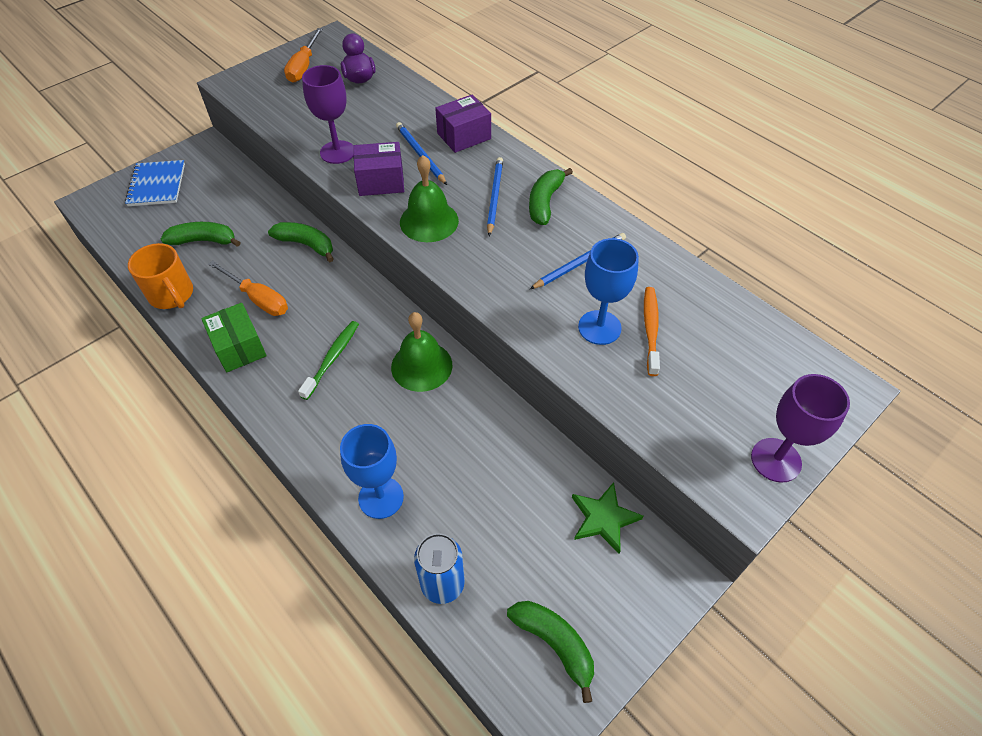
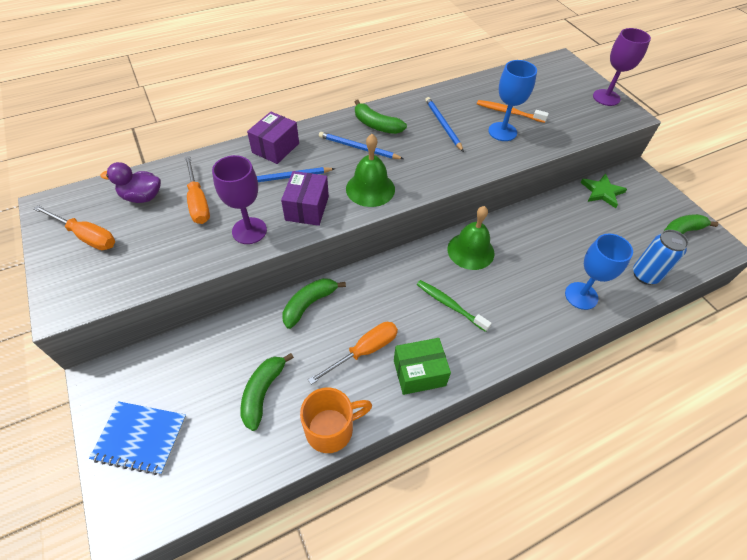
camera: 75 degrees left, 0 degrees up
purple box [435,94,491,153] -> purple box turned 45 degrees clockwise [247,112,299,164]
none -> orange screwdriver [185,156,210,224]

